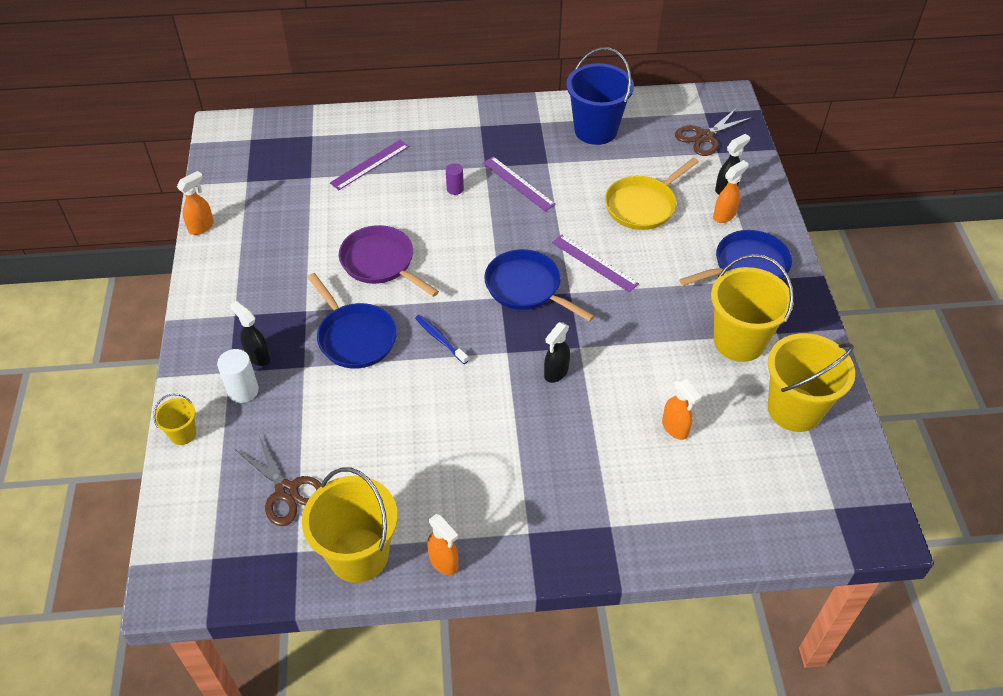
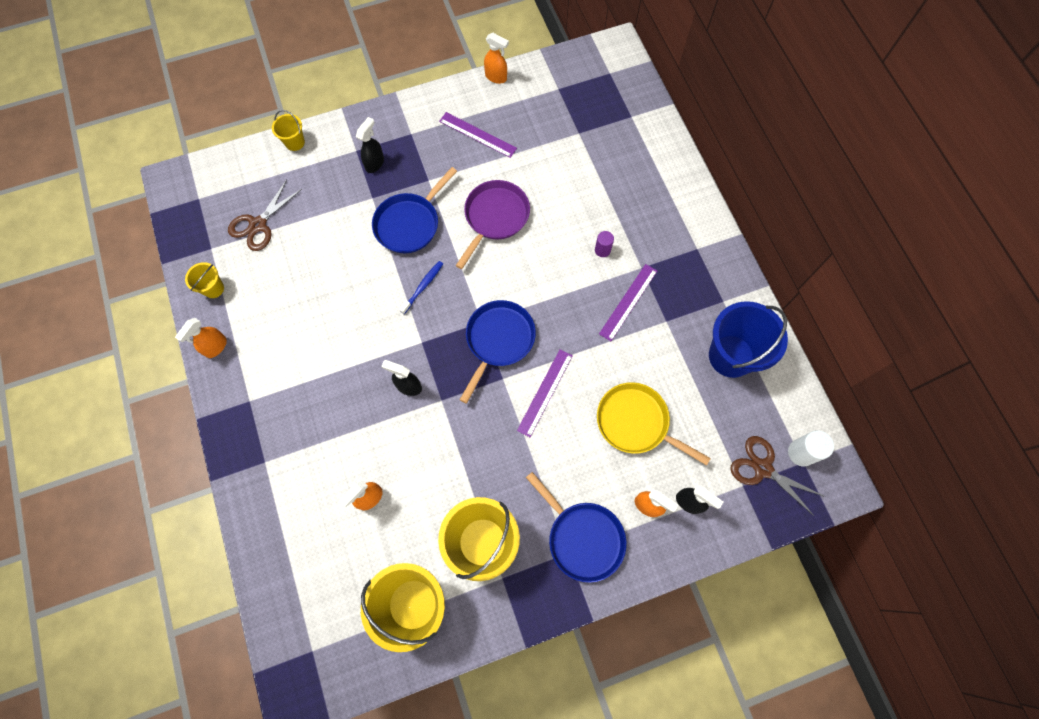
camera: 75 degrees right, 20 degrees up
white cylinder [217,349,259,403] -> white cylinder moved to [788,430,834,466]
yellow bucket [302,468,398,583] -> yellow bucket [185,262,224,298], size x0.48
purple ruler [330,140,409,190] -> purple ruler moved to [439,112,517,158]

